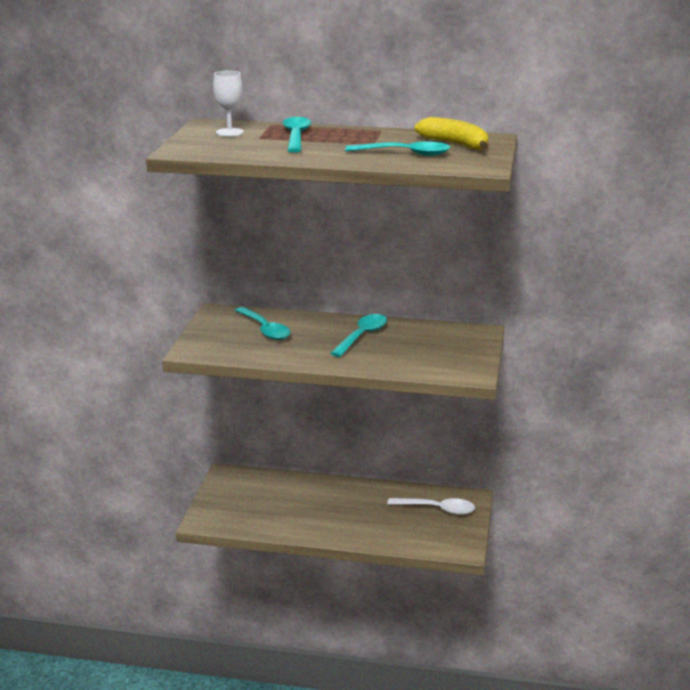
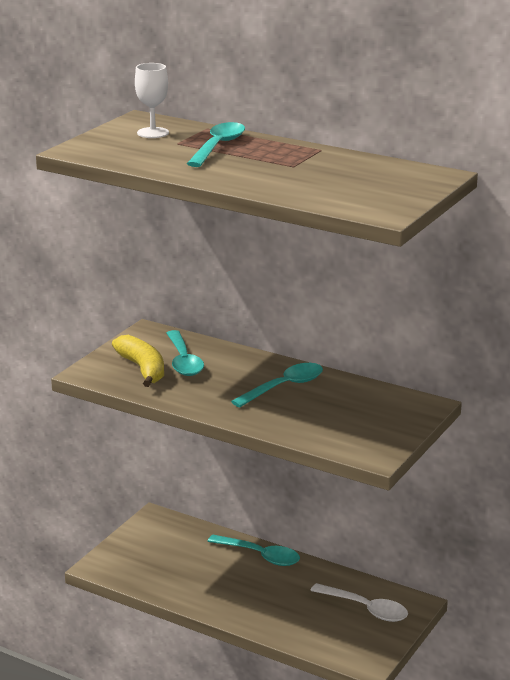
camera: 20 degrees right, 0 degrees up
turquoise spoon [345,142,451,156] -> turquoise spoon moved to [207,535,300,566]
yellow banana [414,117,489,150] -> yellow banana moved to [112,335,164,387]

